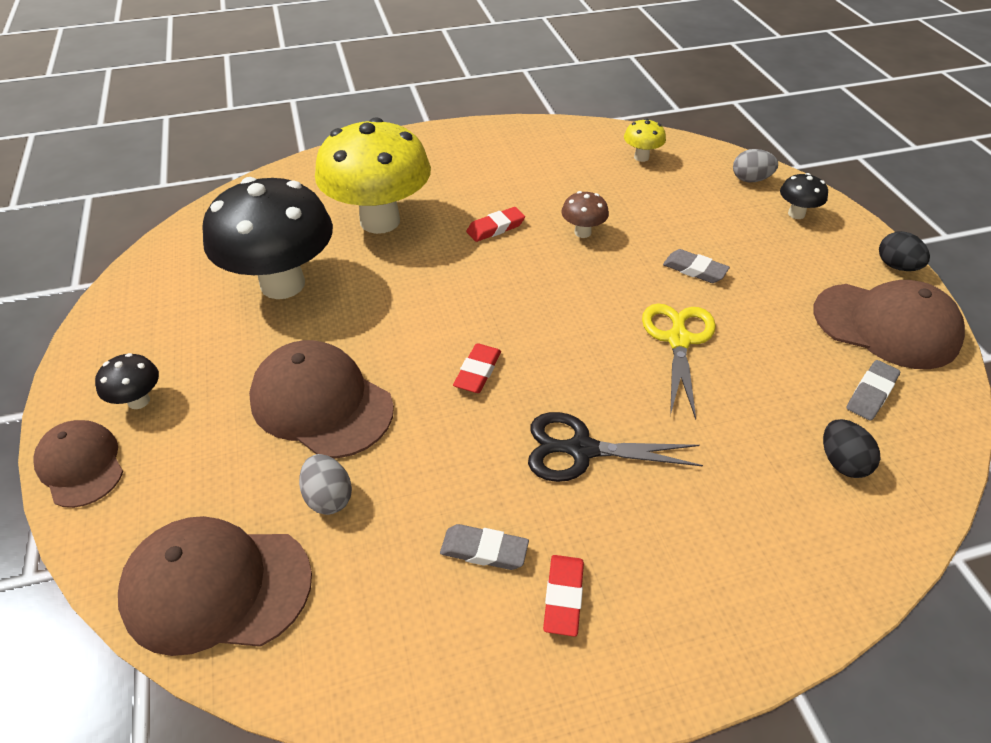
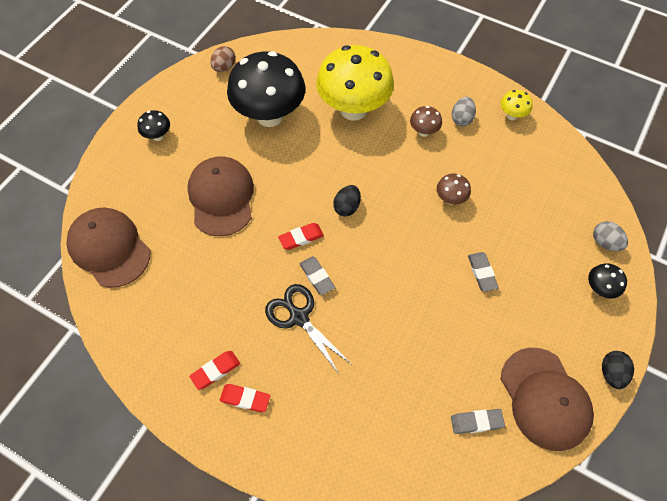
camera: 45 degrees right, 15 degrees up
brown cap [34,420,123,508] -> none
grey egg [299,454,352,515] -> grey egg moved to [452,97,476,126]
grey eraser [440,524,529,570] -> grey eraser moved to [300,256,335,295]
red eraser [466,207,525,242] -> red eraser moved to [220,384,270,412]
yellow mushroom [624,118,666,162] -> yellow mushroom moved to [501,90,533,120]
yellow scissors [642,304,716,419] -> none
black egg [823,419,881,478] -> black egg moved to [333,185,361,217]
none -> brown egg [210,46,236,72]
none -> brown mushroom [410,106,442,137]

